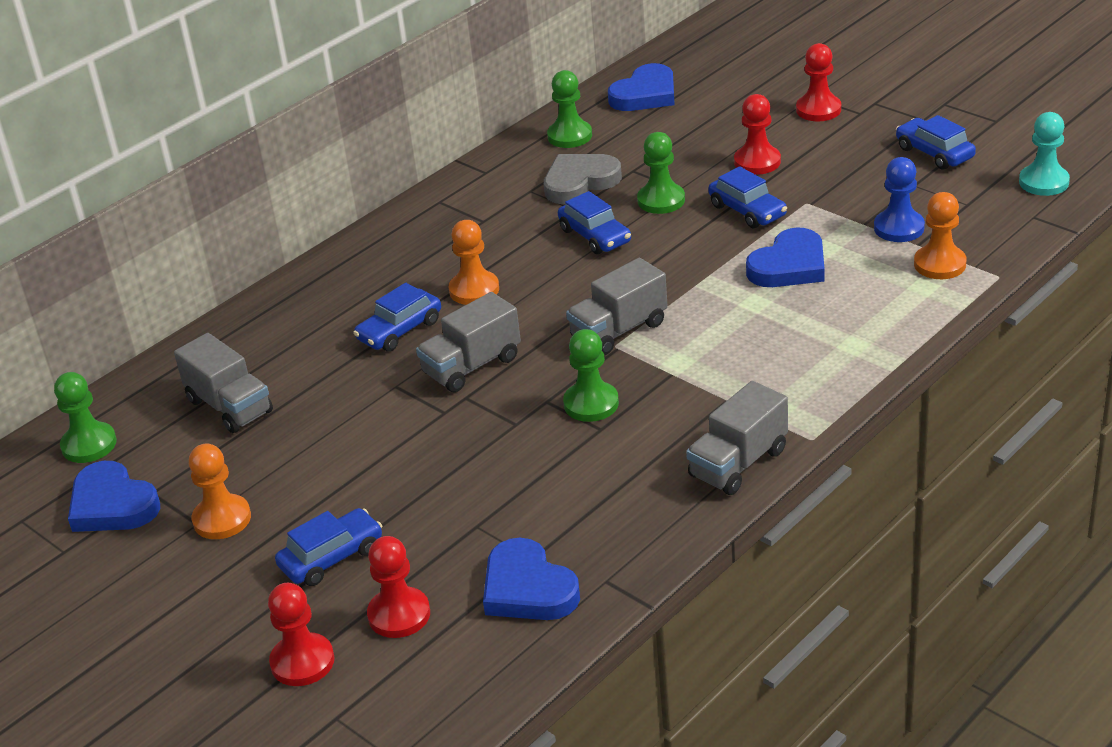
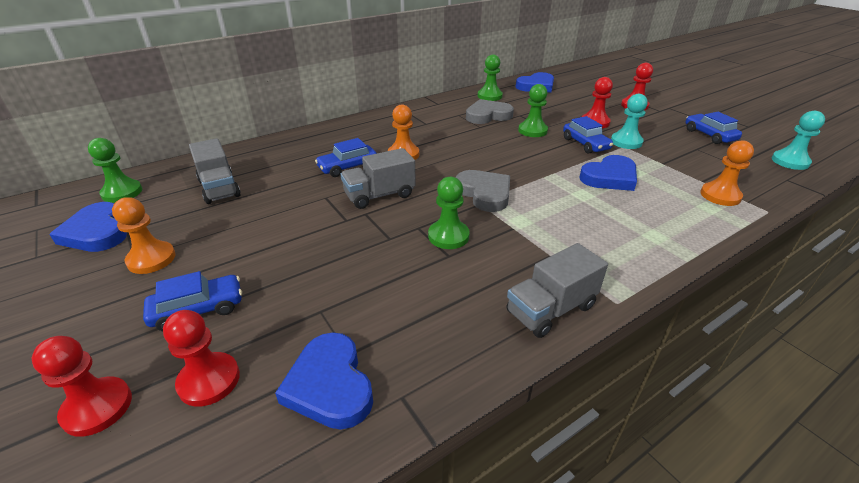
camera: 10 degrees right, 0 degrees up
blue car [558,191,631,254] -> none
grey truck [566,258,667,355] -> grey heart [456,170,510,212]
blue pawn [874,157,925,242] -> none
none -> turquoise pawn [611,94,648,149]

